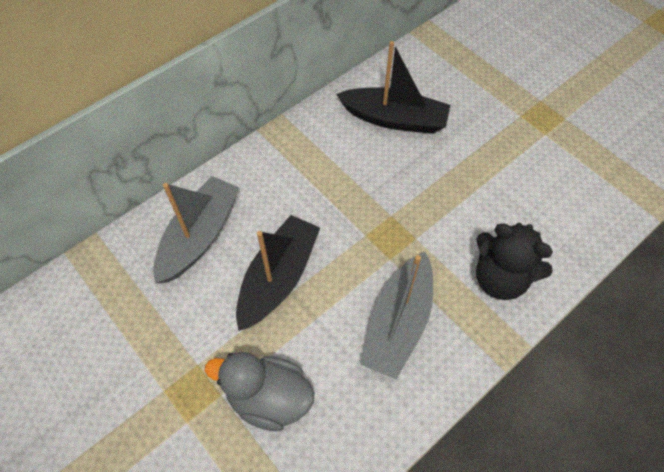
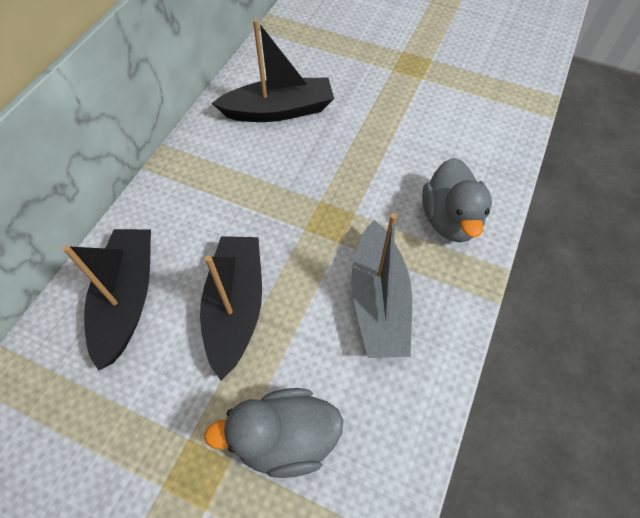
camera: 25 degrees left, 0 degrees up
grey boat [153,176,239,283] -> black boat [63,229,151,371]
black teddy bear [476,223,553,300] -> grey duck [422,158,492,242]

